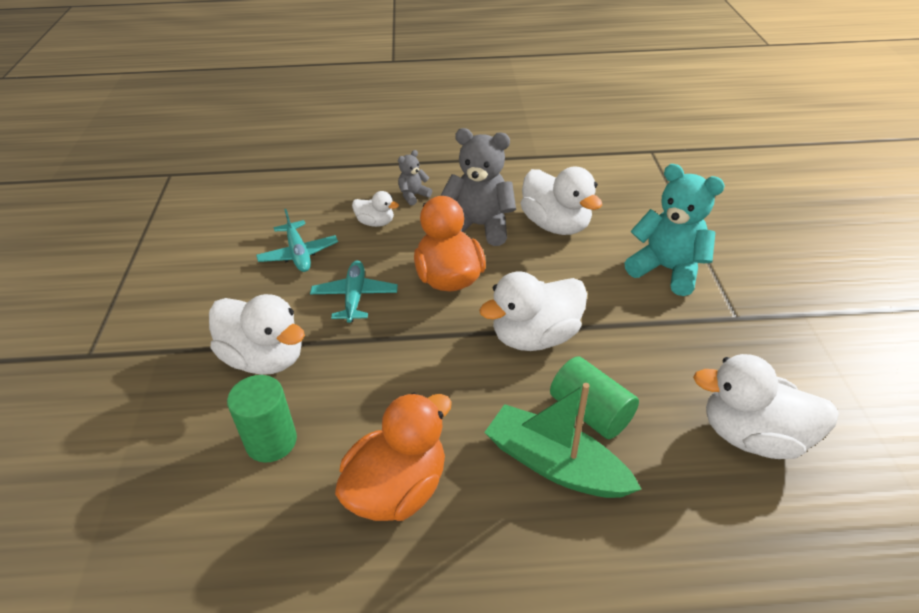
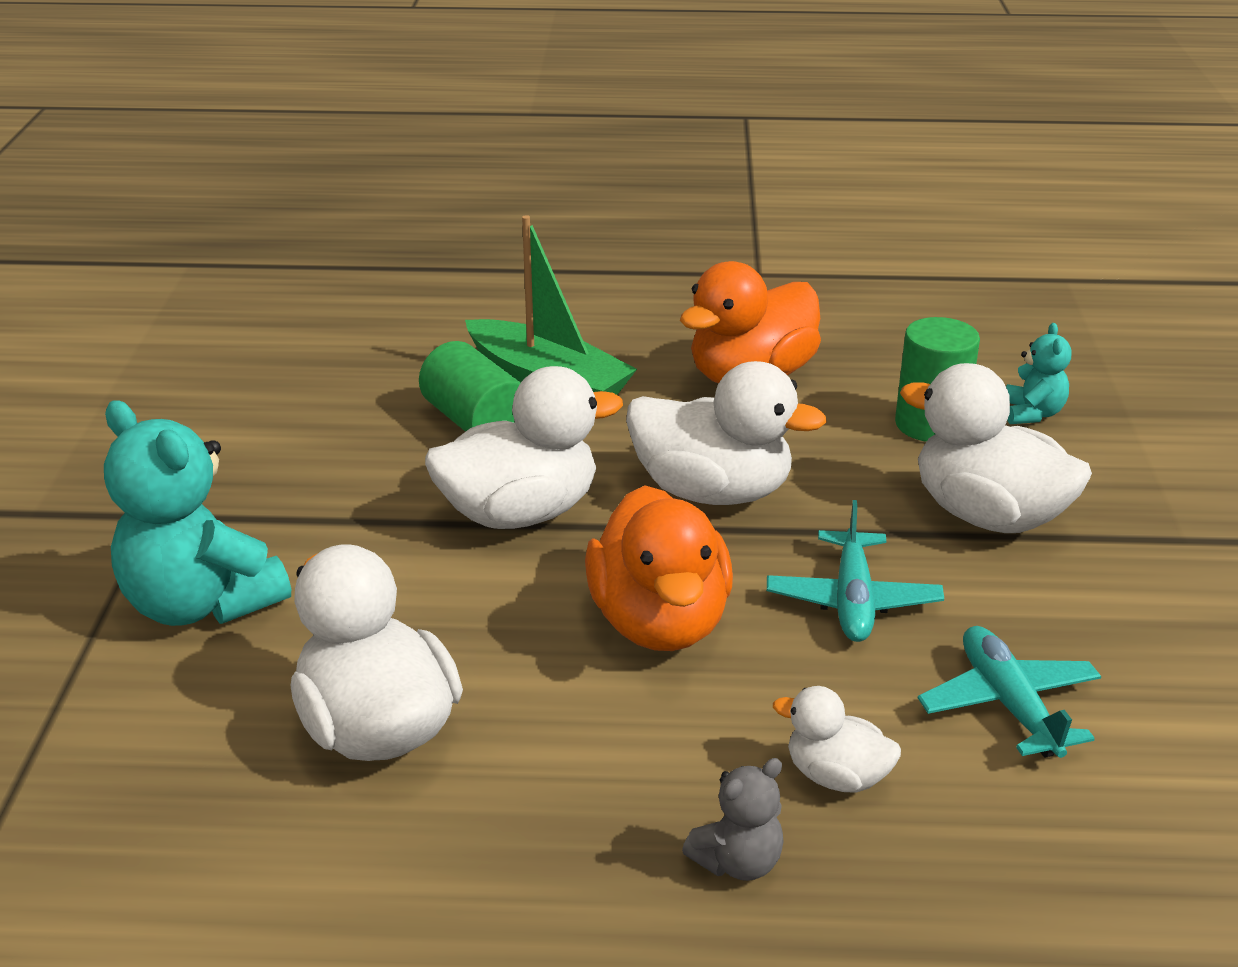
camera: 175 degrees left, 10 degrees down
grey teddy bear [440,128,516,246] -> none
white duck [693,354,839,459] -> white duck moved to [626,361,827,505]
none -> turquoise teddy bear [1006,323,1071,424]

